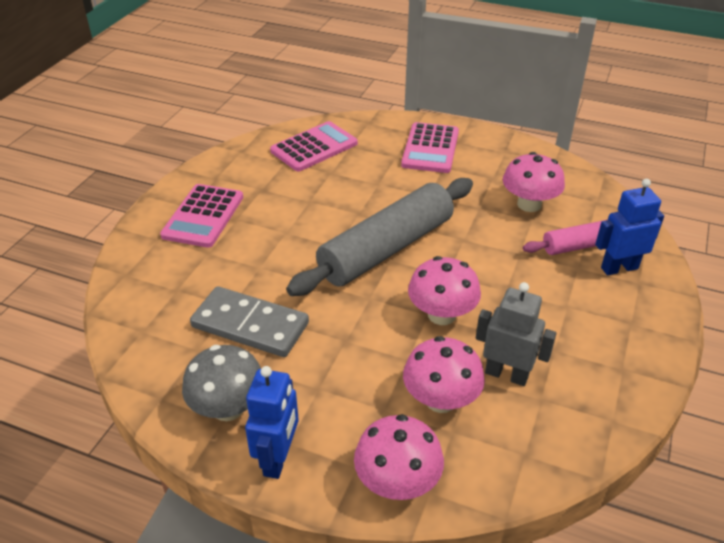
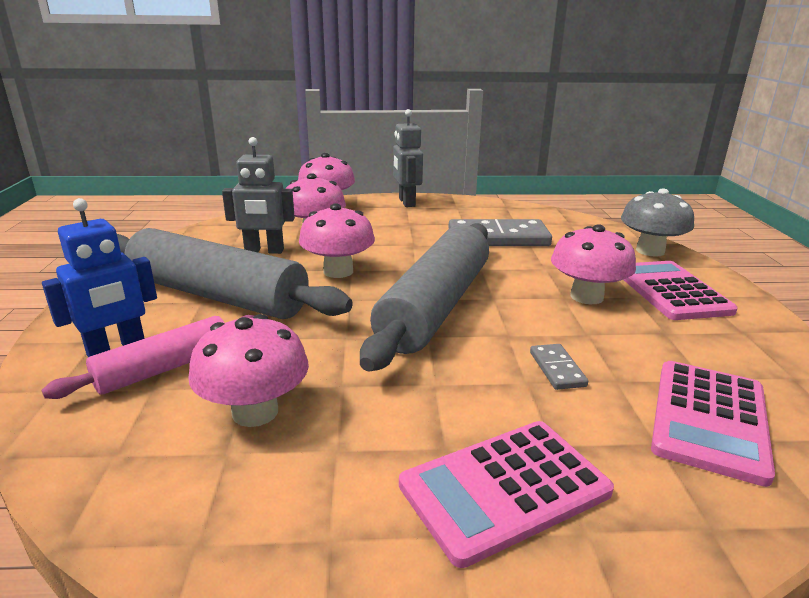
camera: 155 degrees right, 15 degrees down
grey mushroom [182,345,261,421] -> grey mushroom moved to [621,188,694,257]
blue robot [245,366,299,479] -> grey robot [393,109,423,207]
pink calculator [401,122,459,173] -> pink calculator turned 105 degrees counterclockwise [399,421,614,568]
none -> grey rolling pin [117,228,353,319]
none -> grey domino [530,344,588,390]
none -> pink mushroom [551,224,636,304]

